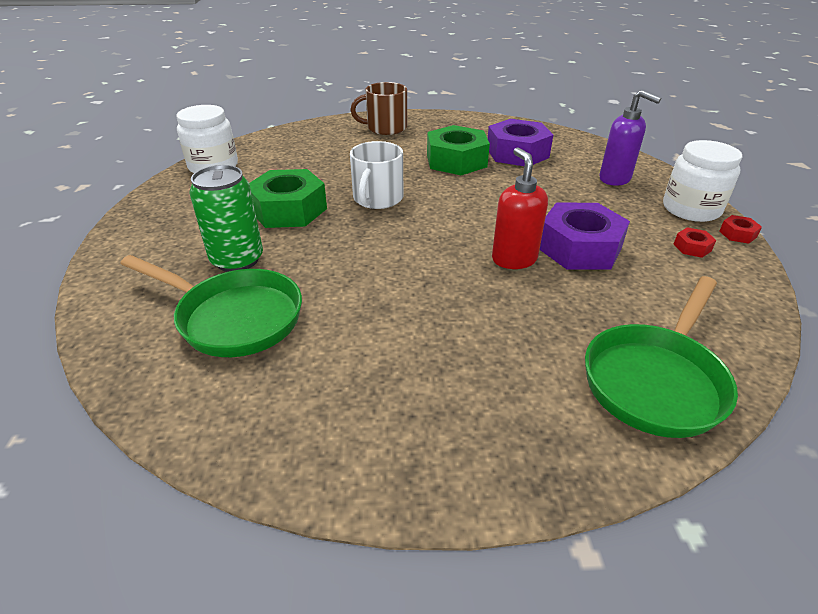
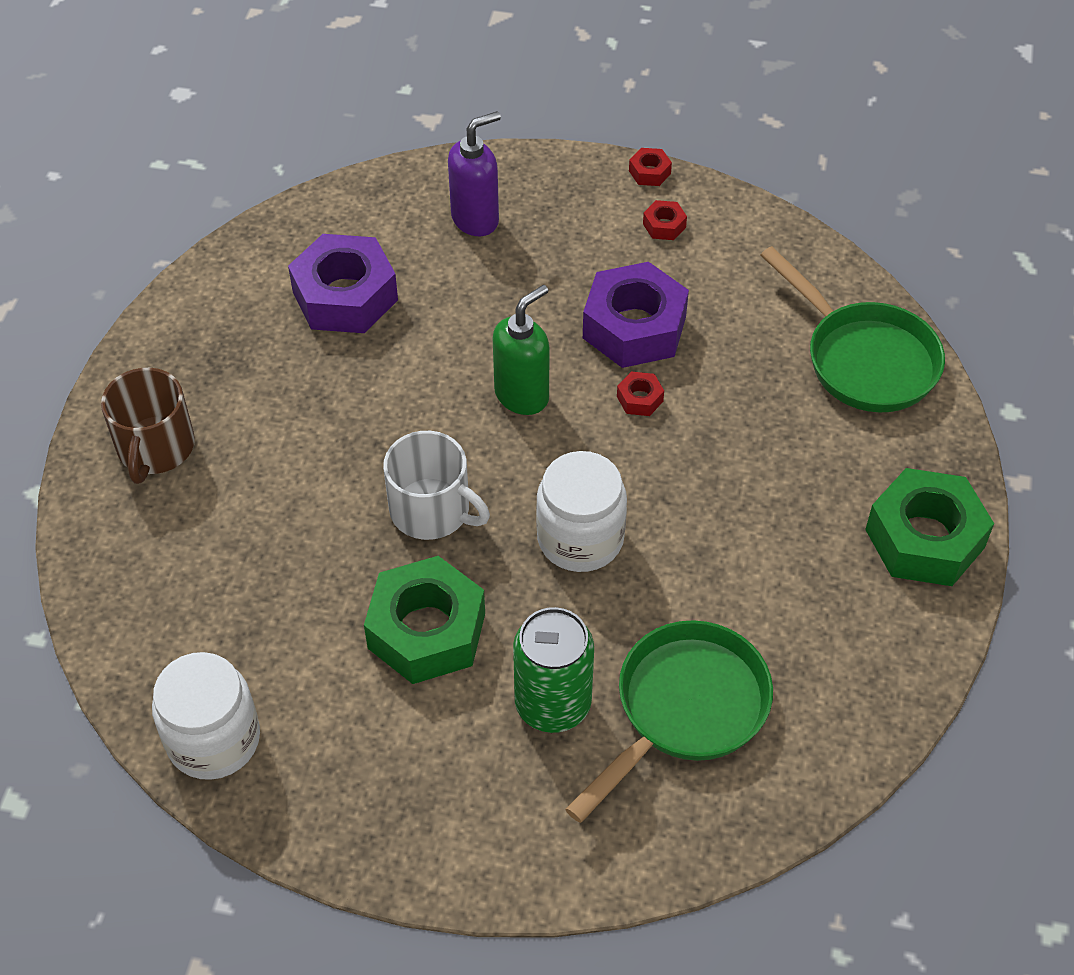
camera: 75 degrees left, 15 degrees up
green nut [427,125,490,175] -> green nut moved to [865,468,994,586]
red soap dispenser [492,147,548,269] -> red nut [617,371,664,416]
white jar [663,140,742,222] -> white jar moved to [536,451,627,572]
none -> green soap dispenser [493,285,549,415]

